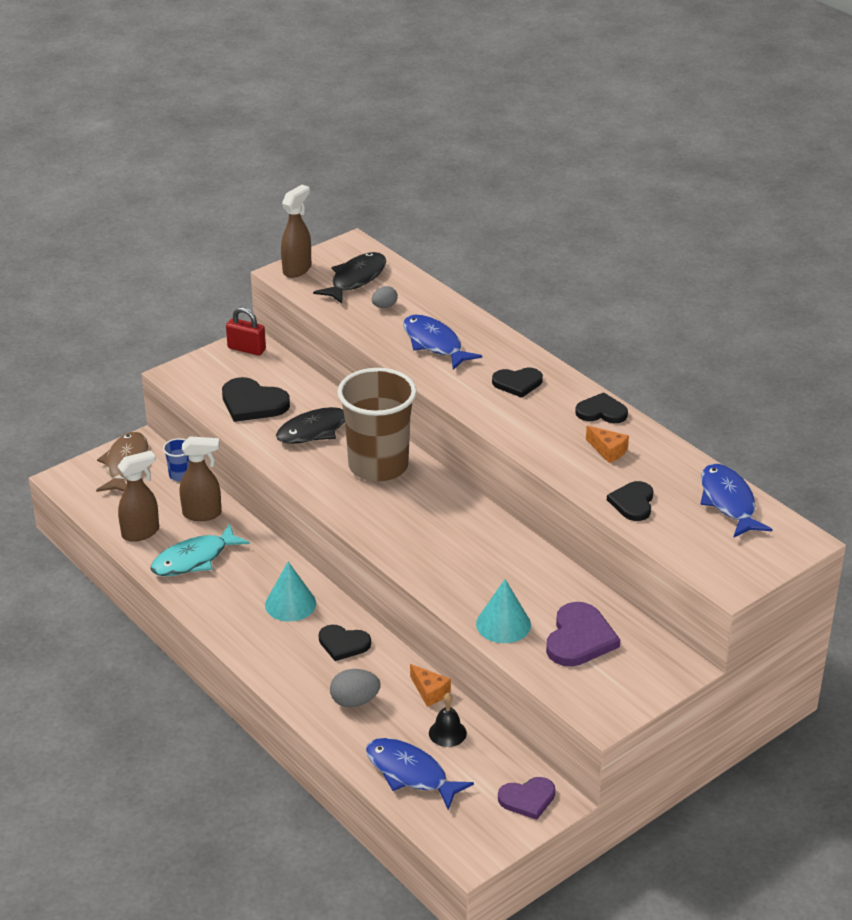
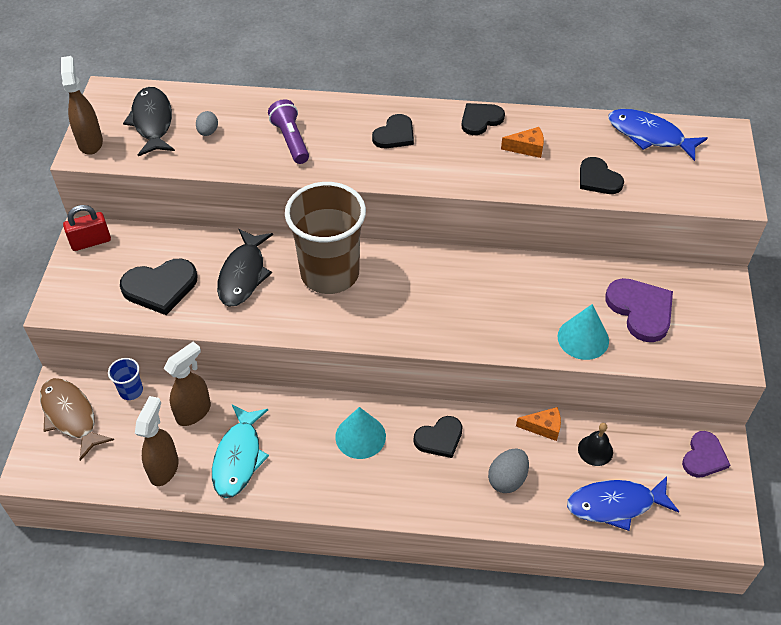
camera: 45 degrees left, 15 degrees up
blue fish [403,314,482,370] -> purple flashlight [268,99,309,164]

